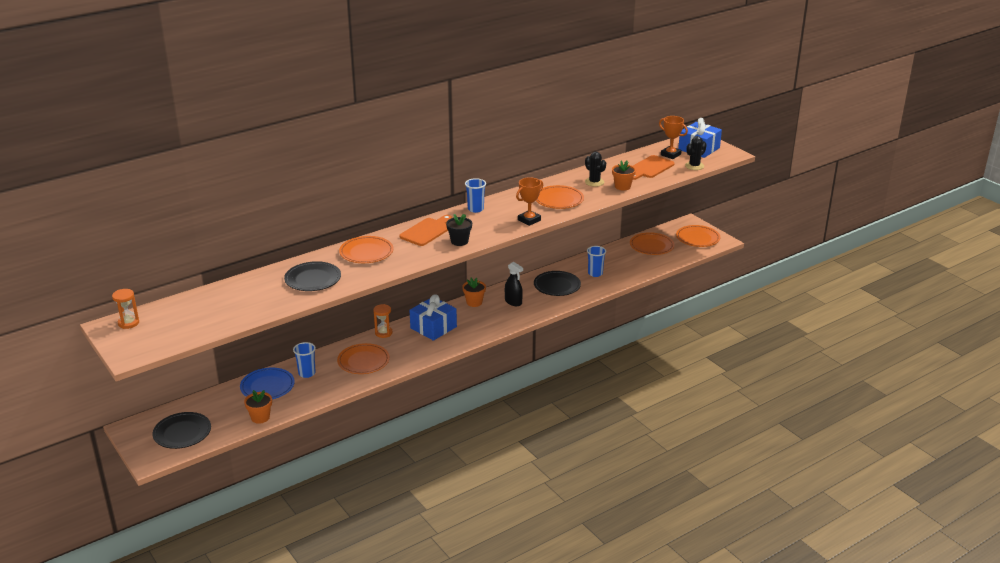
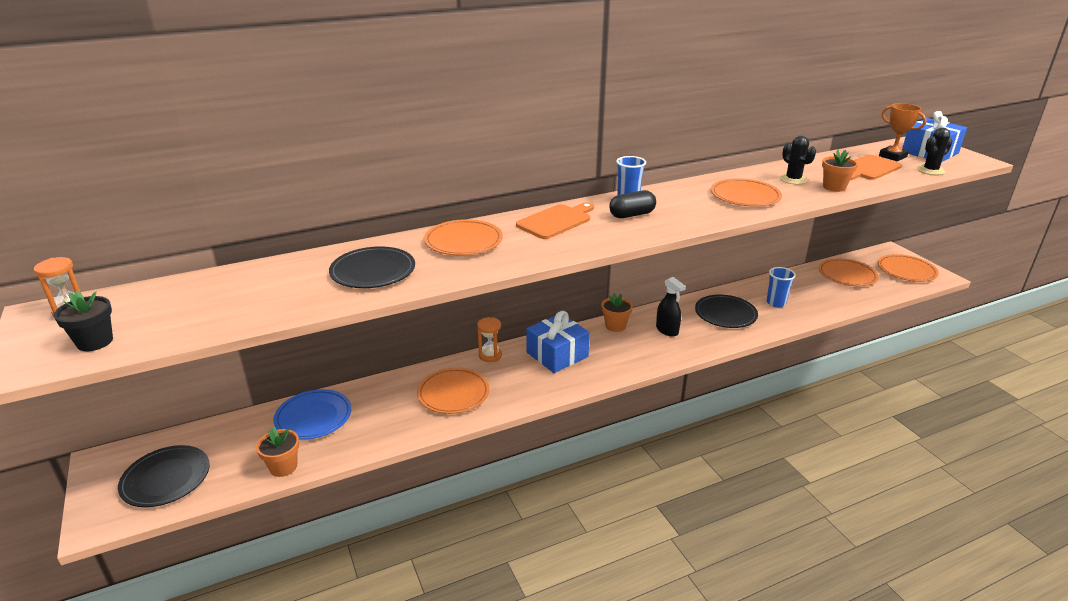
camera: 10 degrees right, 0 degrees up
blue cup [293,342,316,378] -> none
black flower pot [446,214,472,246] -> black flower pot moved to [54,290,113,351]
orange trophy [516,177,543,226] -> none
none -> black capsule [609,190,656,218]

